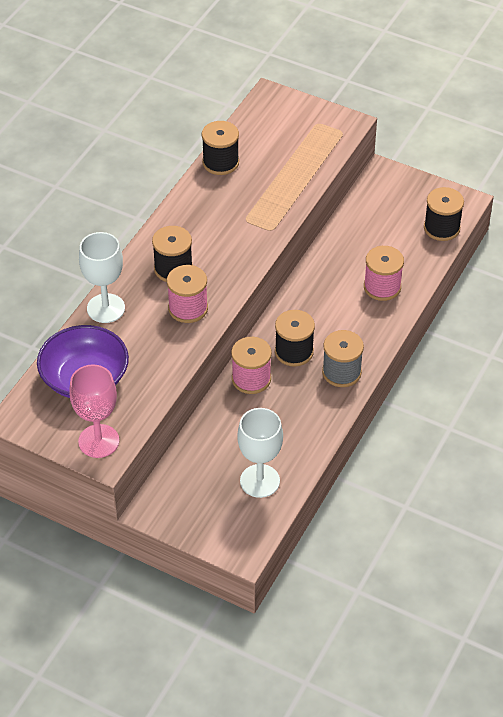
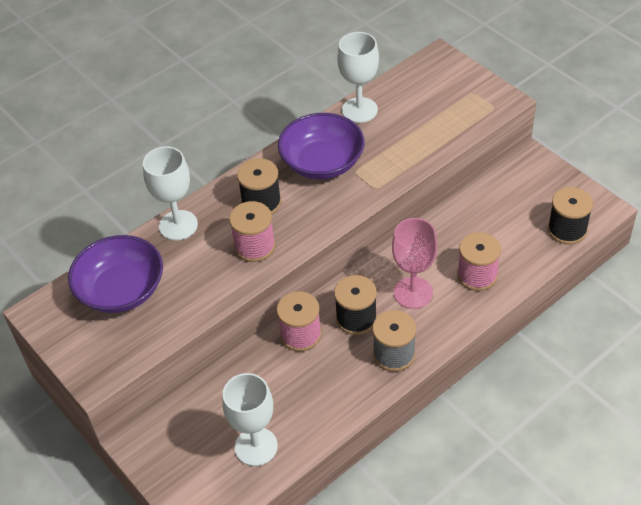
camera: 25 degrees right, 0 degrees up
pink goblet [69,364,119,458] -> pink goblet moved to [392,218,437,309]
black spool [202,121,239,175] -> white goblet [337,32,379,123]
none -> purple bowl [278,113,365,179]

